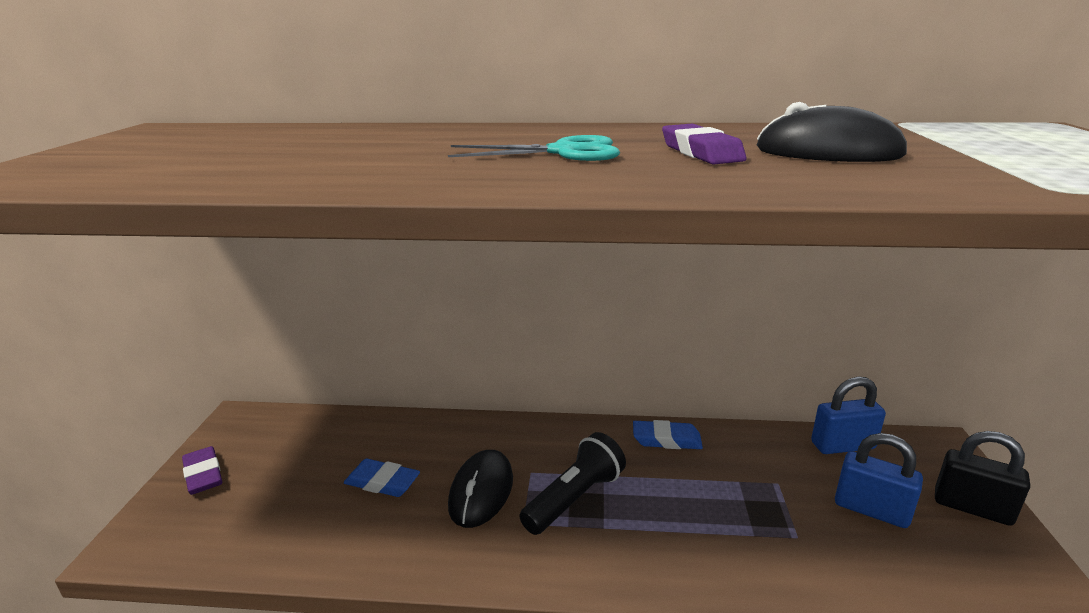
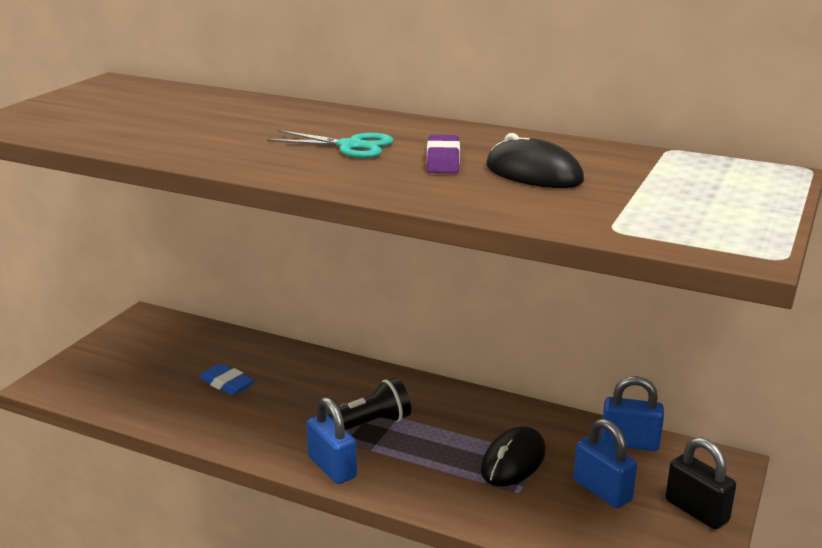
camera: 20 degrees right, 0 degrees up
purple eraser [182,446,222,495] -> none
black mouse [448,450,513,528] -> black mouse moved to [481,426,546,486]
blue eraser [633,420,703,449] -> none
none -> blue padlock [306,397,357,484]

